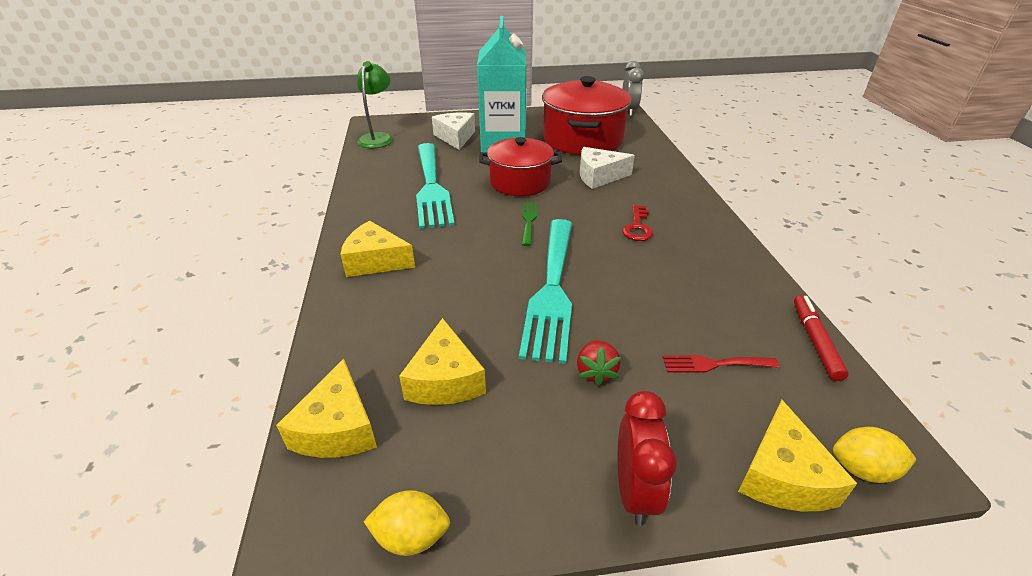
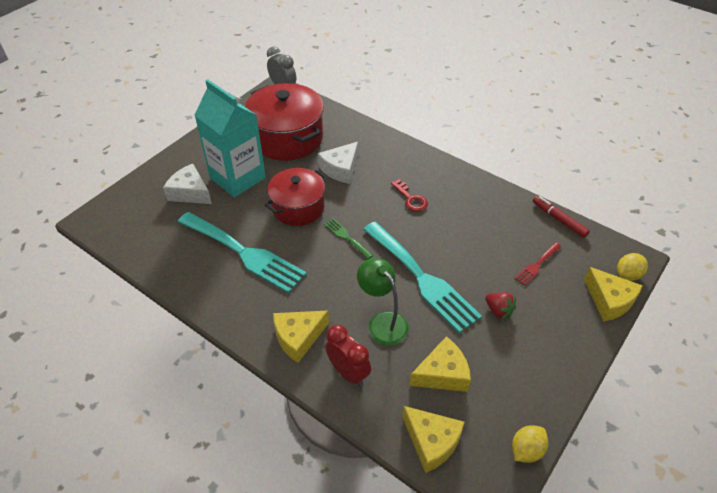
camera: 45 degrees left, 10 degrees up
green lamp [357,61,393,148] -> green lamp moved to [357,258,409,346]
yellow cheese [399,318,486,405] -> yellow cheese turned 60 degrees counterclockwise [409,336,471,392]
red clock [618,391,677,526] -> red clock moved to [325,325,371,386]

